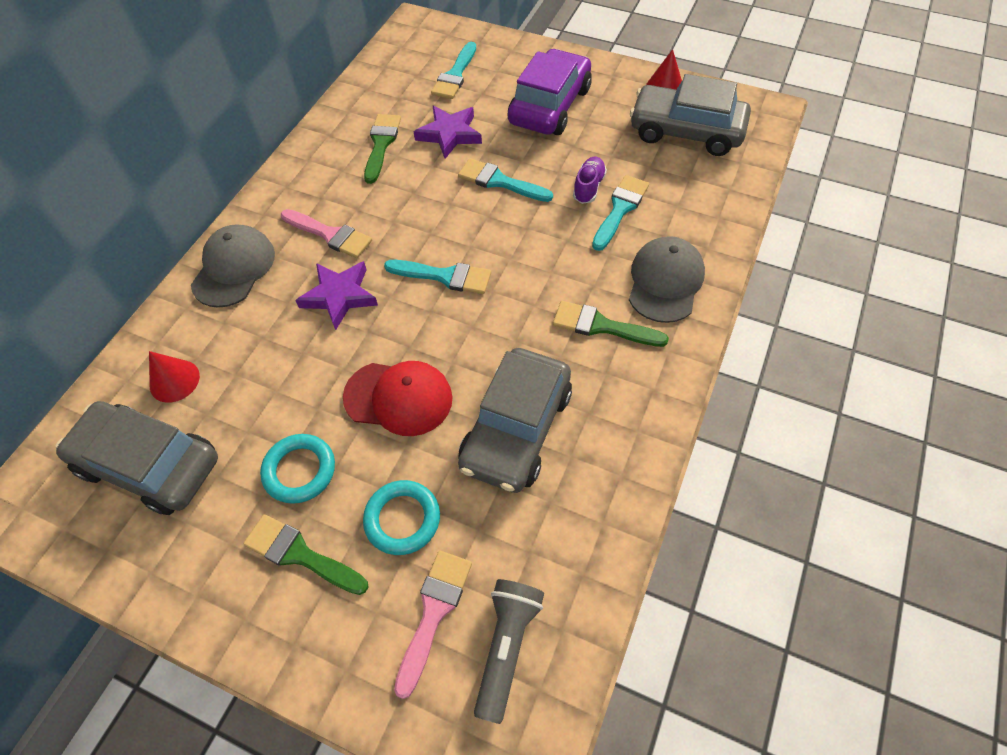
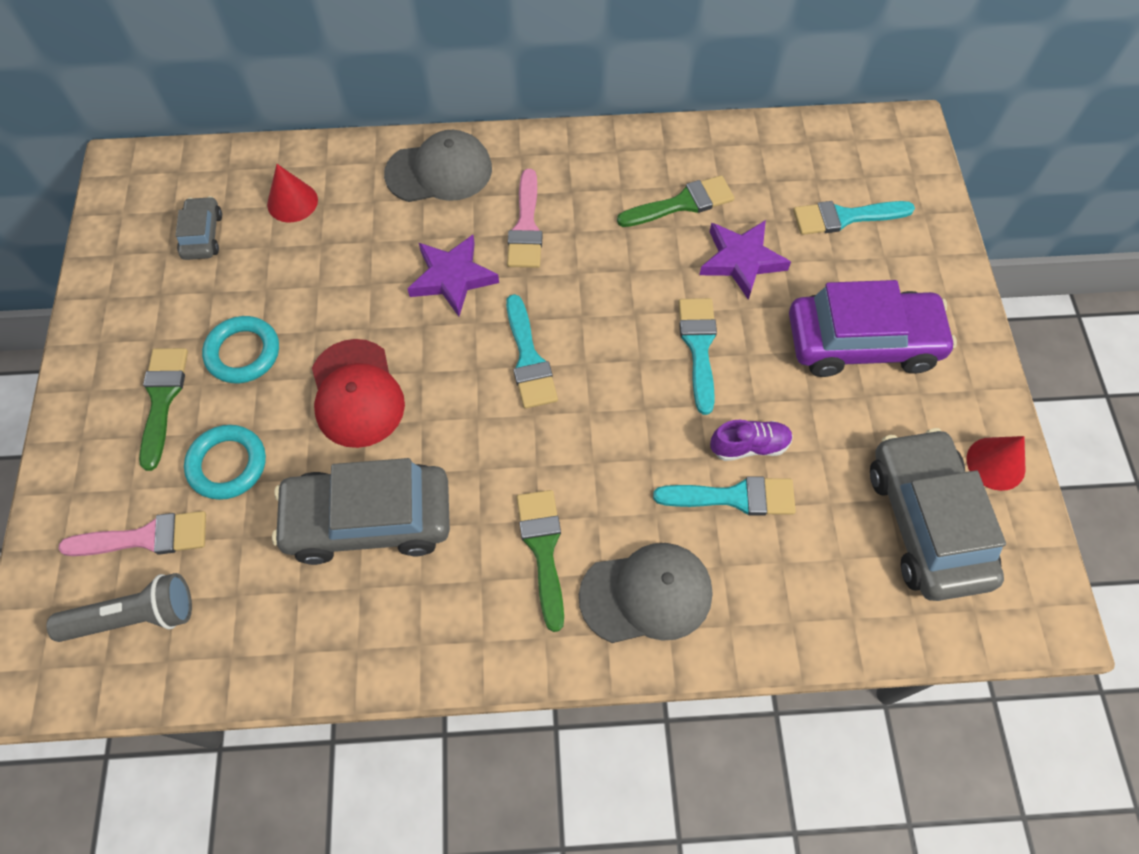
camera: 60 degrees right, 5 degrees up
grey car [56,401,218,515] -> grey car [176,196,222,260], size x0.49

